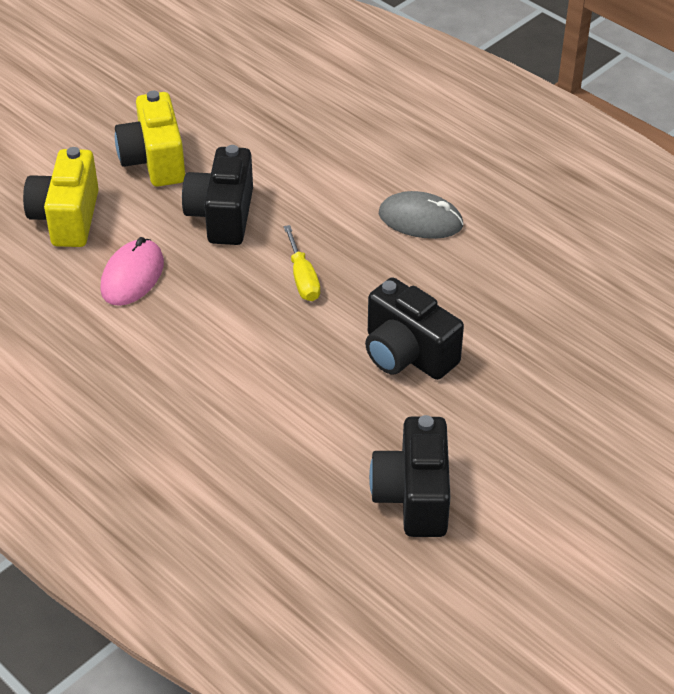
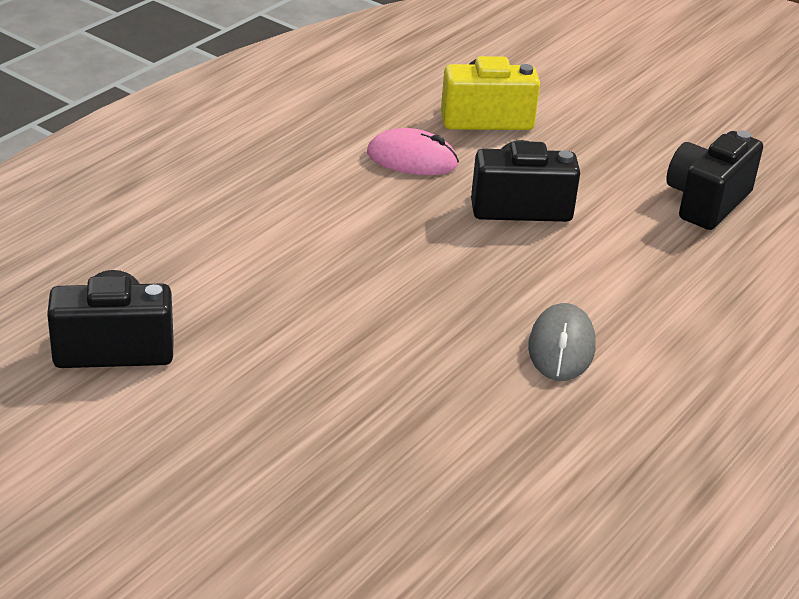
camera: 80 degrees right, 10 degrees down
yellow camera [115,91,185,187] -> none
yellow screwdriver [284,225,320,301] -> none
black camera [365,277,464,380] -> black camera moved to [666,130,763,230]

